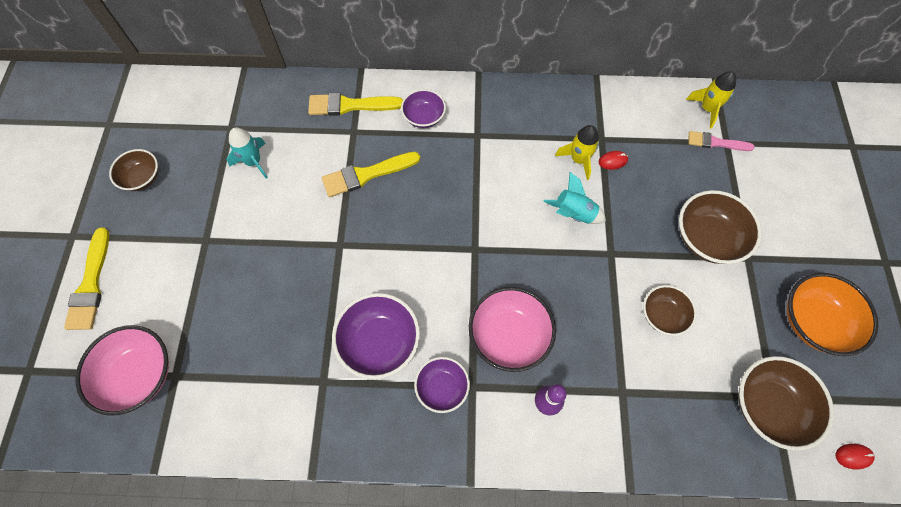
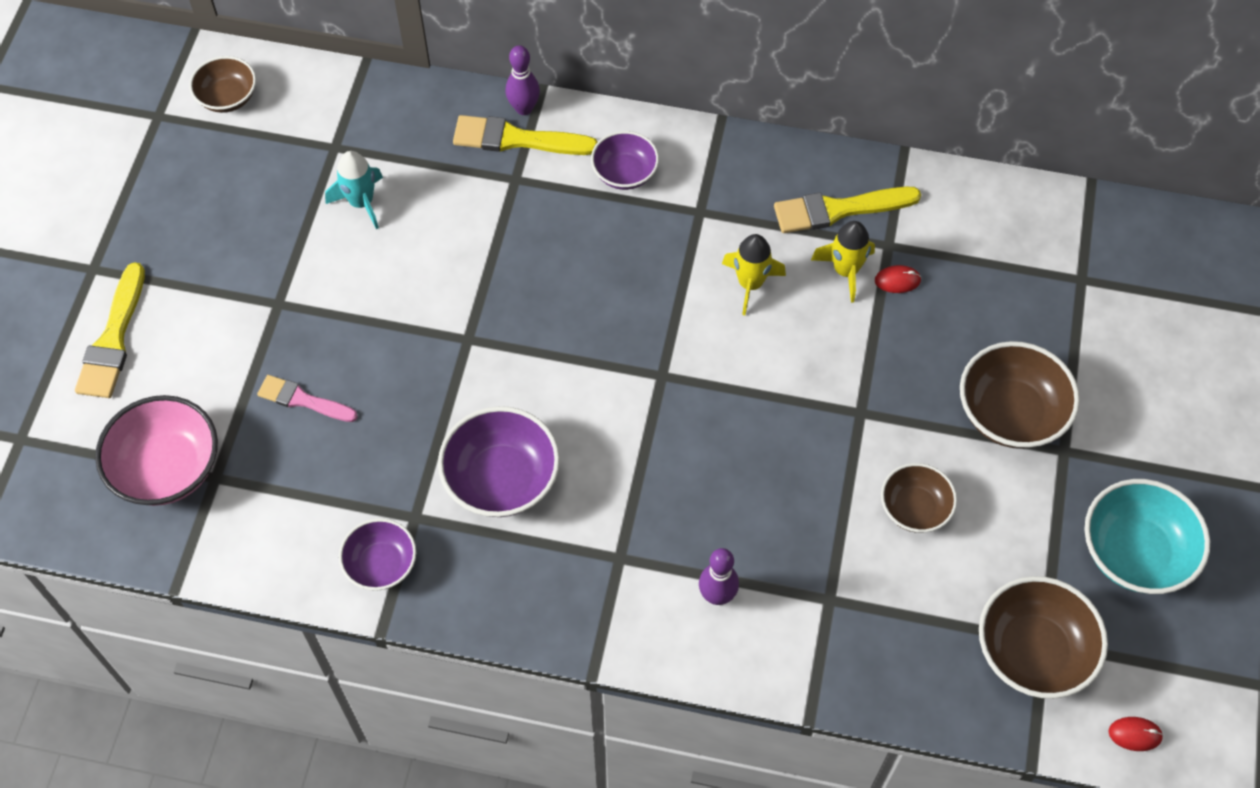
camera: 10 degrees right, 5 degrees down
brown bowl [109,149,158,191] -> brown bowl moved to [189,56,256,113]
yellow brush [322,152,420,197] -> yellow brush moved to [774,186,921,233]
purple bowl [414,357,470,413] -> purple bowl moved to [339,518,416,591]
pink bowl [469,287,556,372] -> none
turquoise rocket [543,172,606,224] -> none
yellow rocket [686,71,736,128] -> yellow rocket moved to [722,234,786,315]
pink brush [688,131,754,151] -> pink brush moved to [257,375,358,422]
orange bowl [787,273,878,356] -> turquoise bowl [1084,479,1210,594]
none -> purple bowling pin [506,45,540,115]

